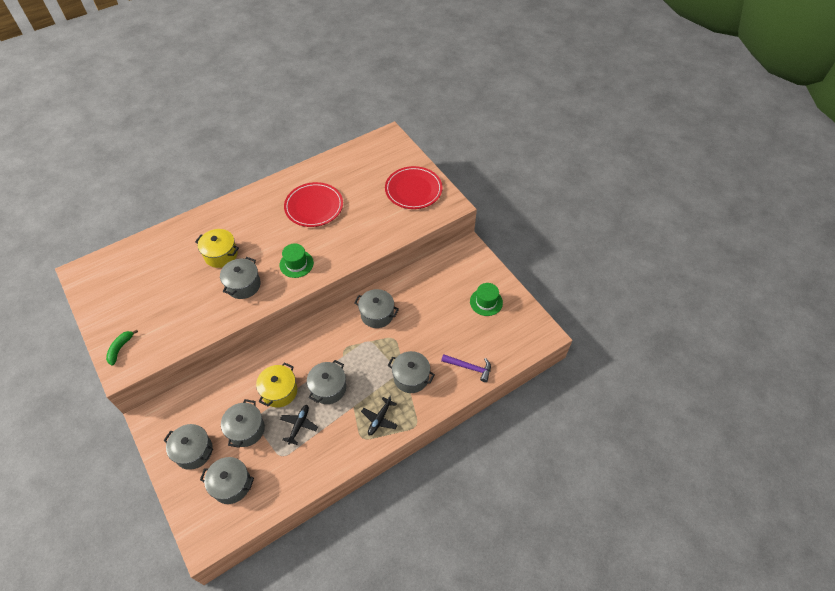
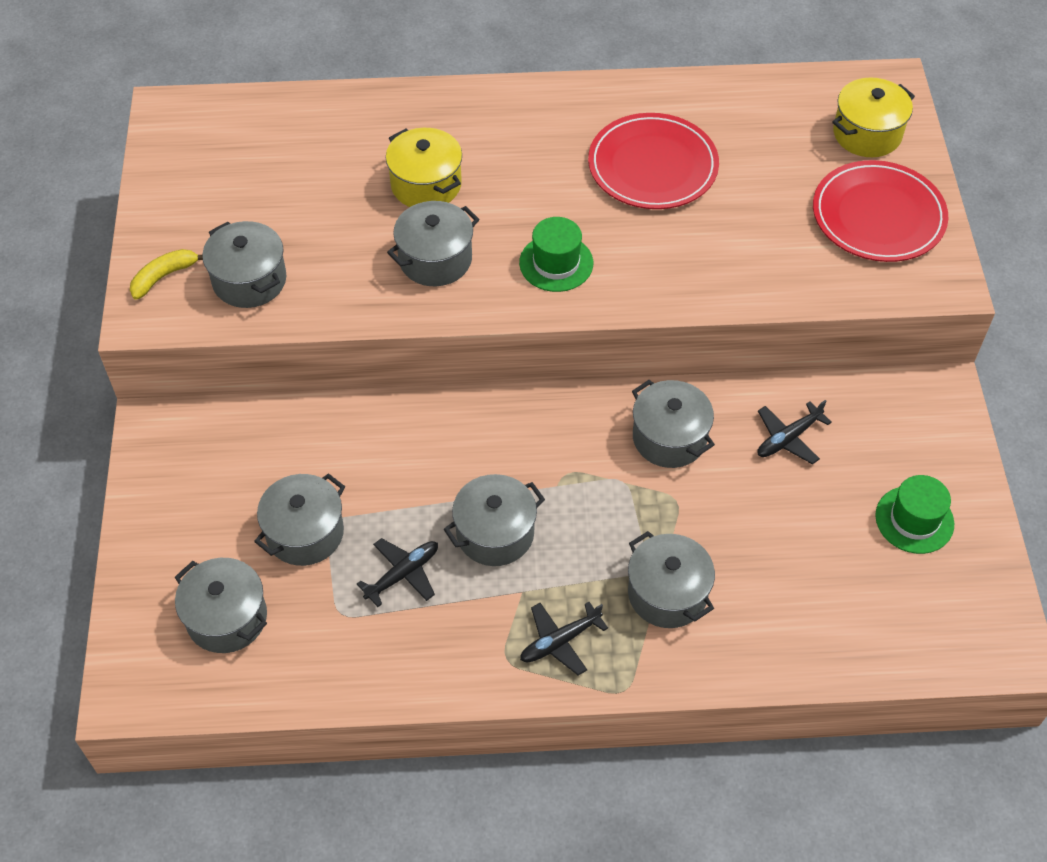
camera: 30 degrees right, 0 degrees up
green banana [106,330,138,366] -> yellow banana [130,249,203,300]
grey pot [164,424,213,470] -> grey pot moved to [202,221,286,308]
yellow pot [256,362,297,408] -> yellow pot moved to [832,78,915,157]
purple hammer [441,354,491,382] -> none
none -> black plane [757,400,832,465]

